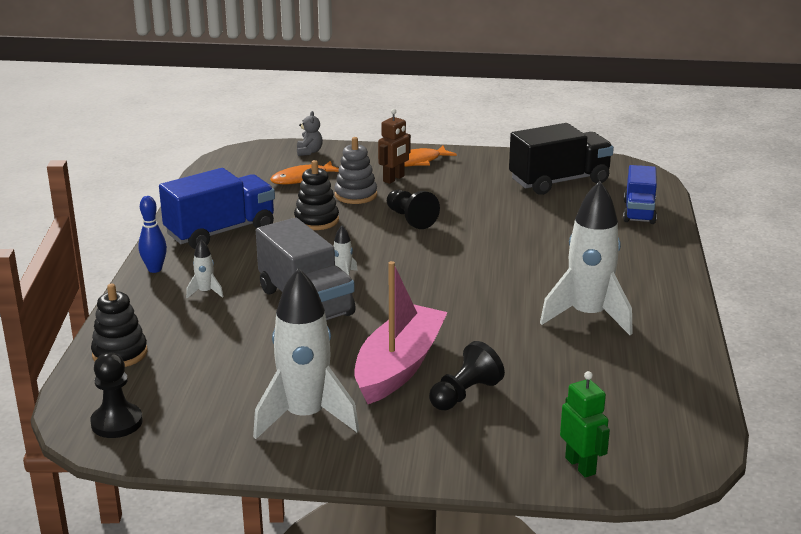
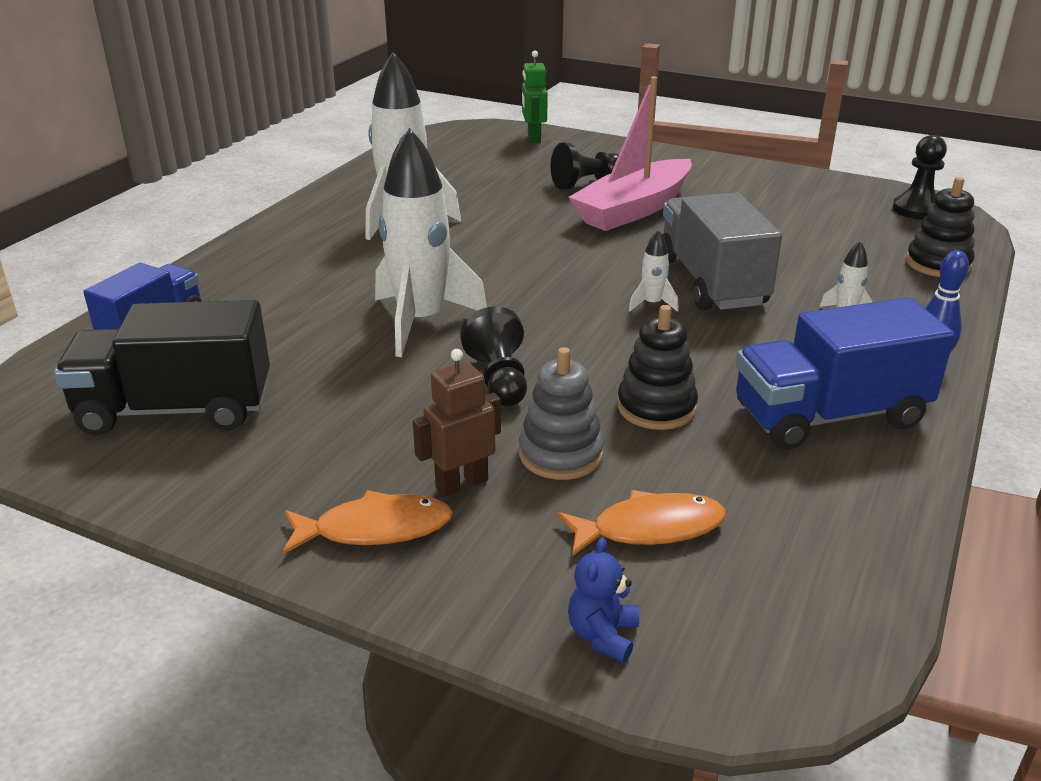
camera: 160 degrees left, 5 degrees up
white rocket [253,268,359,439] -> white rocket moved to [375,128,487,357]
grey teddy bear [297,111,323,156] -> blue teddy bear [568,537,639,663]

